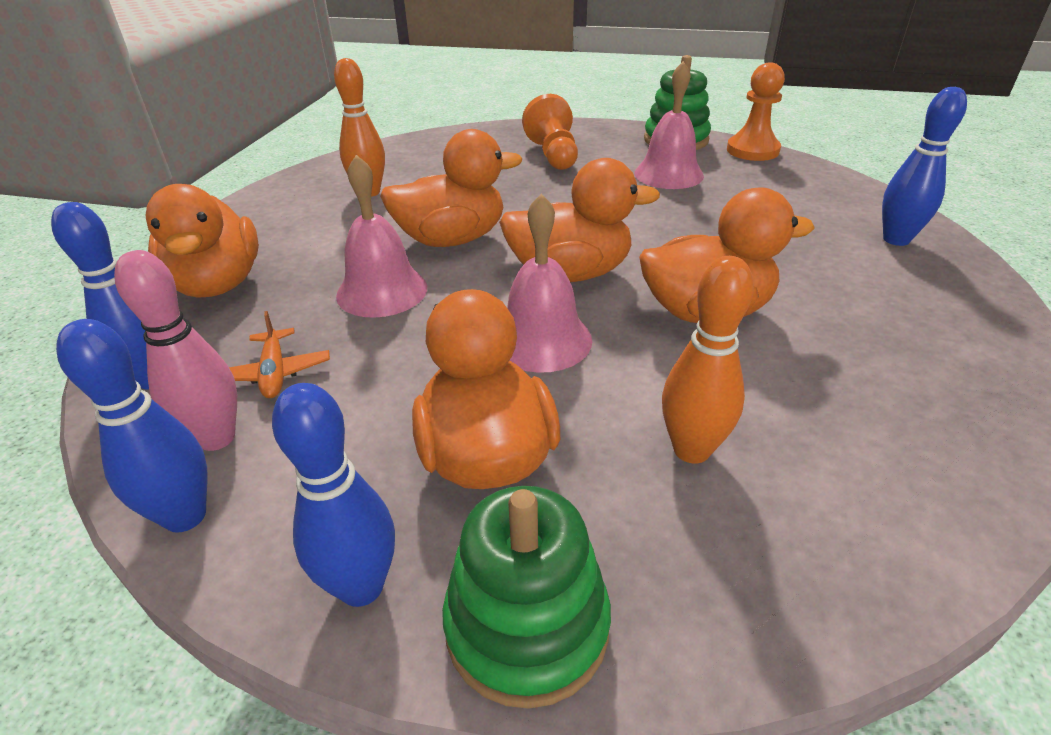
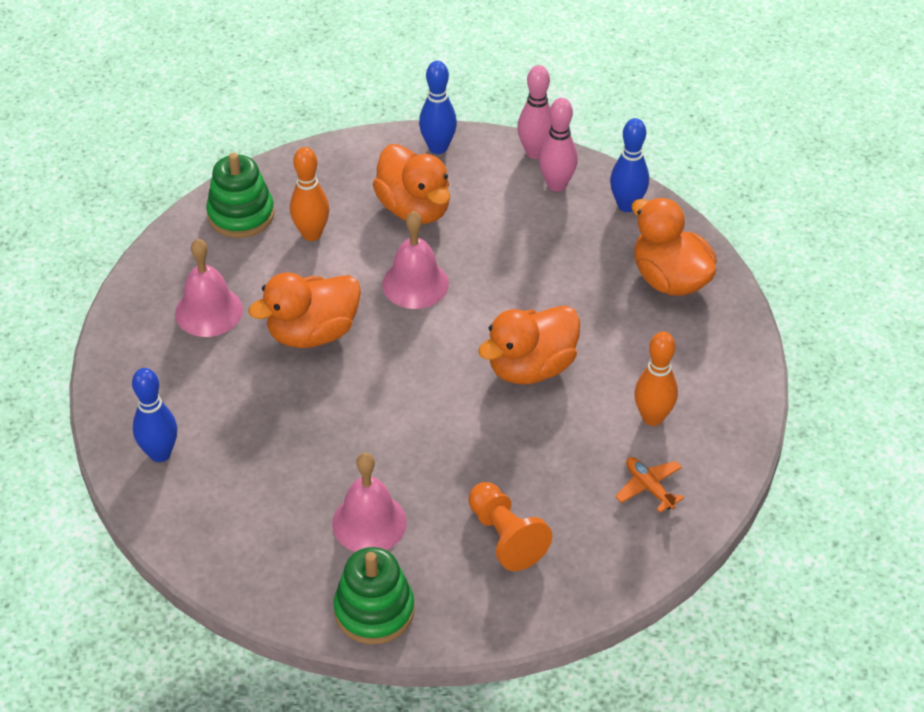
camera: 160 degrees right, 10 degrees up
blue bowling pin [56,319,207,533] -> pink bowling pin [517,65,552,159]
orange plane [229,311,330,398] -> orange plane moved to [615,457,684,513]
pink bell [336,155,427,318] -> pink bell moved to [175,238,243,337]
green stacking toy [442,486,611,709] -> green stacking toy moved to [206,153,274,238]
orange duck [499,158,660,282] -> none
orange pawn [727,62,785,161] -> none

